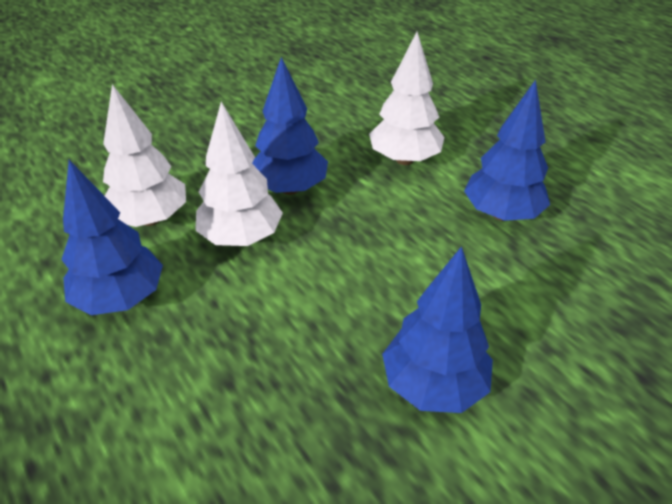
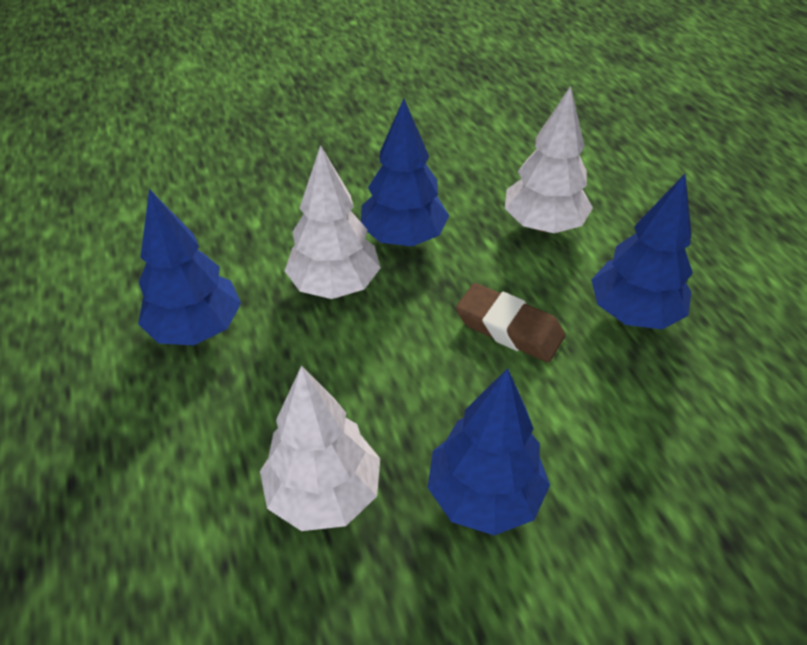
camera: 15 degrees right, 5 degrees up
white tree [103,84,186,227] -> white tree moved to [260,365,380,531]
none -> brown eraser [456,283,565,362]

